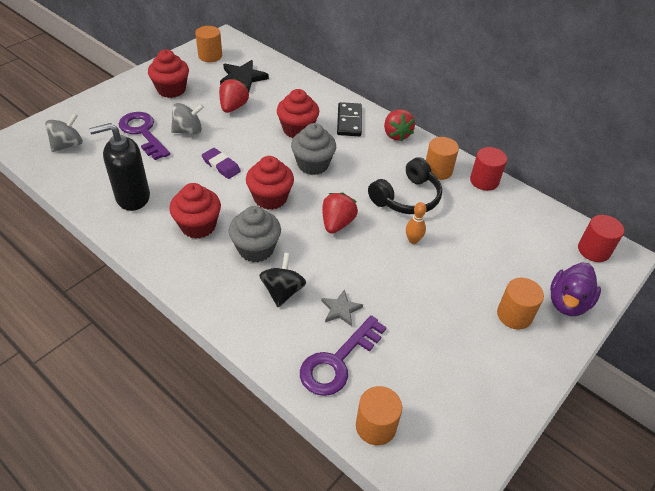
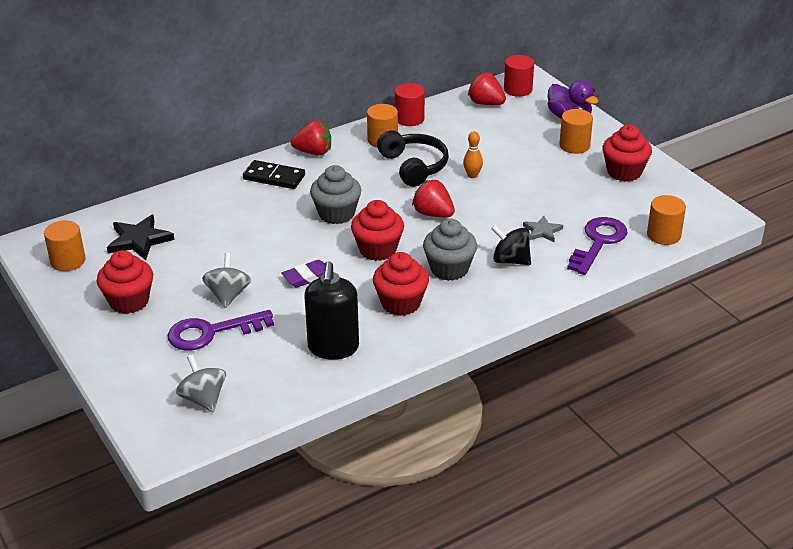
camera: 70 degrees left, 10 degrees down
red strawberry [219,78,249,113] -> red strawberry moved to [468,72,506,105]
red cupcake [277,89,319,138] -> red cupcake moved to [602,125,652,182]
purple key [300,315,386,396] -> purple key turned 120 degrees counterclockwise [567,217,627,275]

